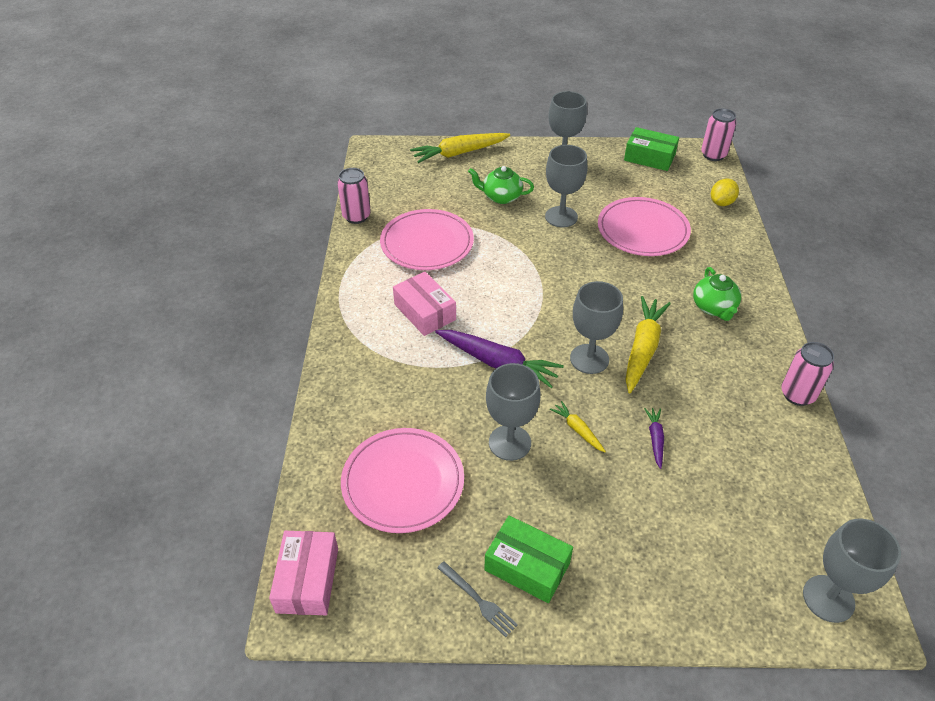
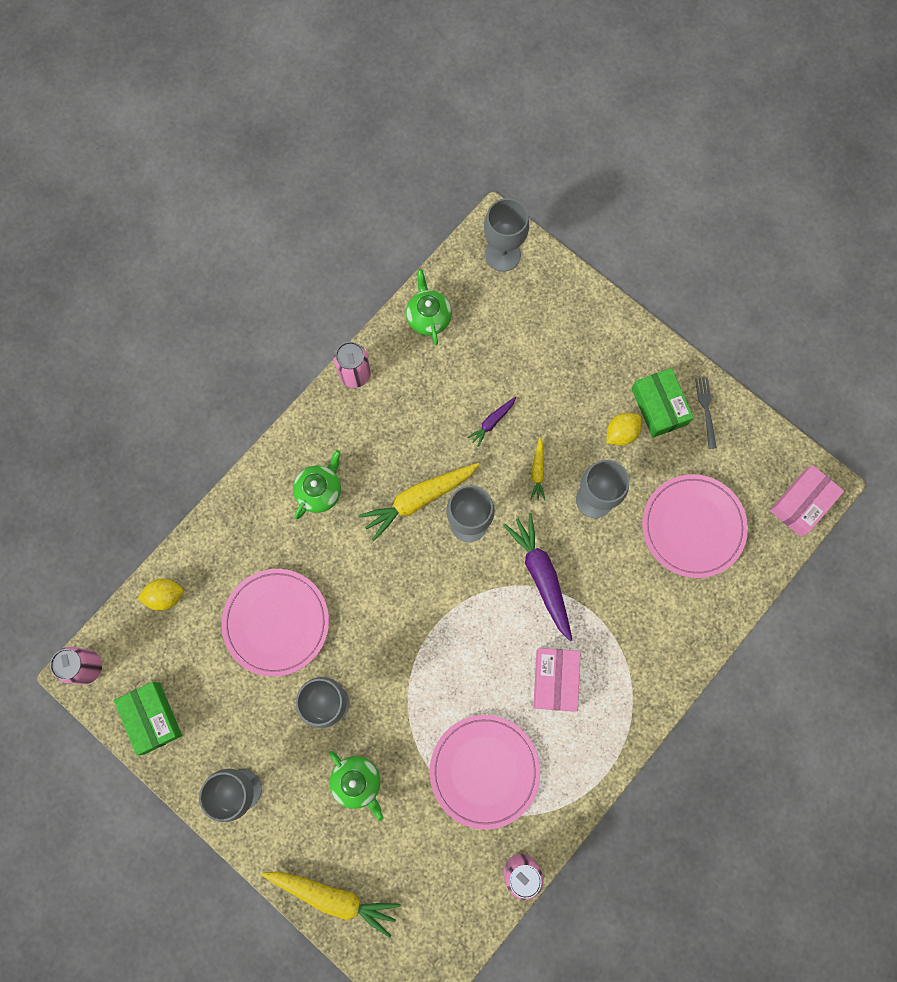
camera: 140 degrees left, 30 degrees up
none -> green teapot [406,269,452,345]
none -> yellow lemon [607,413,642,445]

